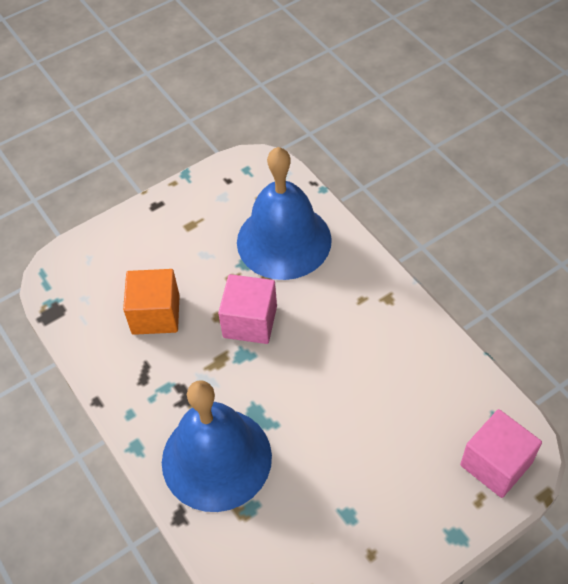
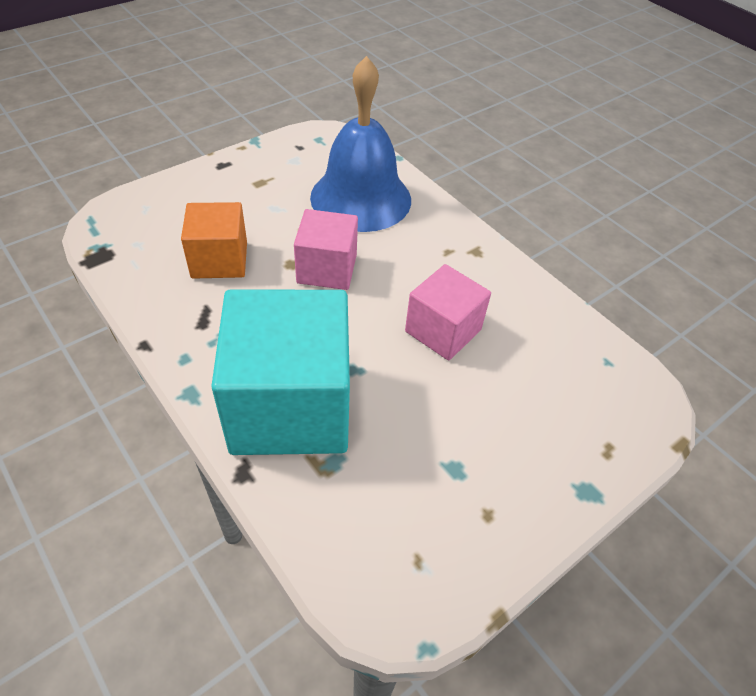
camera: 10 degrees left, 5 degrees down
blue bell [162,380,272,512] -> turquoise cube [211,290,350,455]
pink cube [460,409,542,498] -> pink cube moved to [405,264,491,360]

